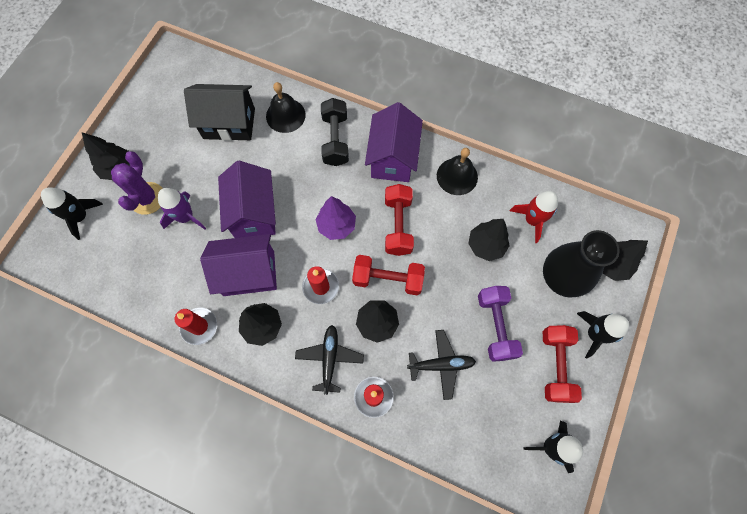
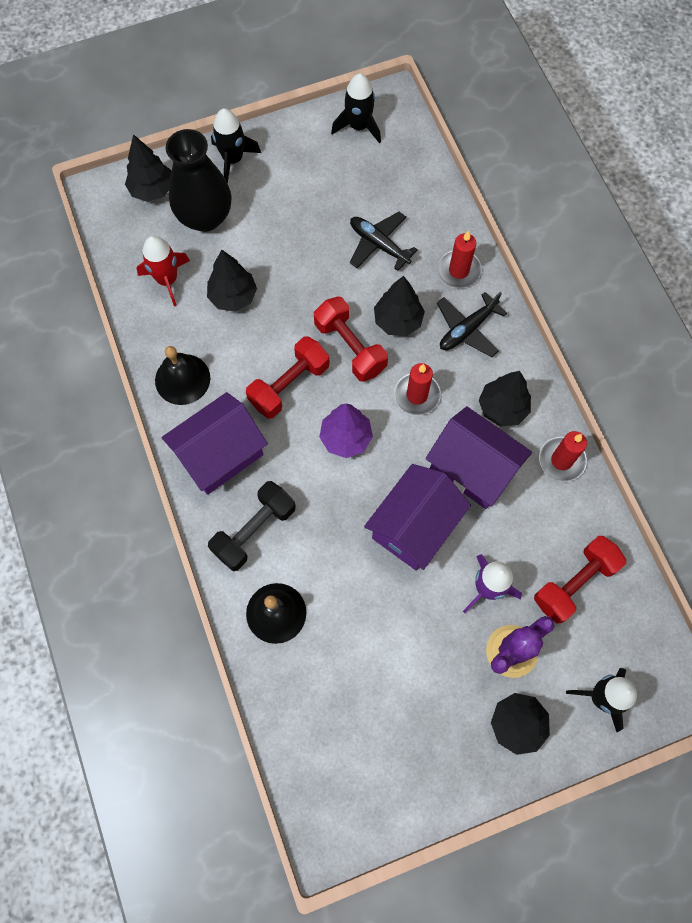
camera: 135 degrees left, 0 degrees up
black house [184,84,255,141] -> none
purple dumbbell [478,286,523,362] -> none
red dumbbell [543,325,582,403] -> red dumbbell moved to [534,536,626,624]

